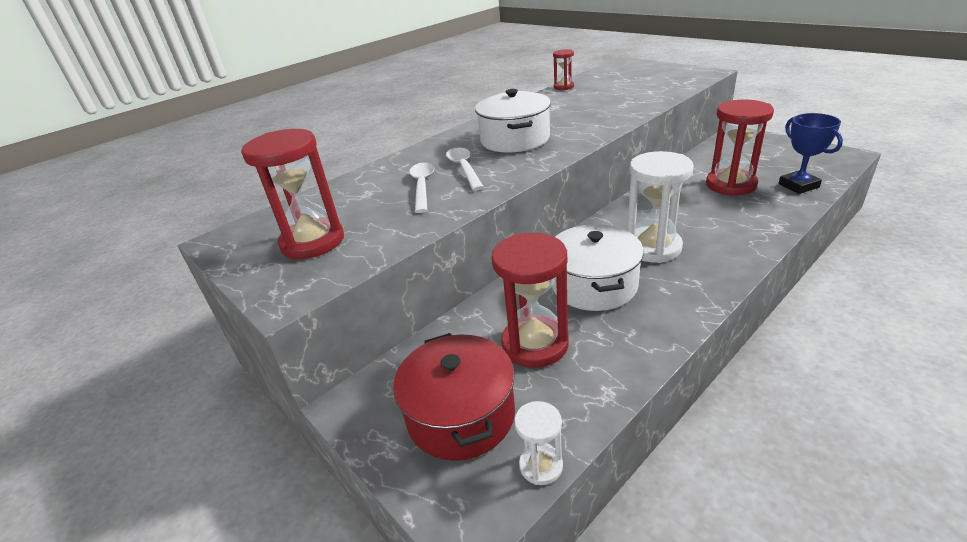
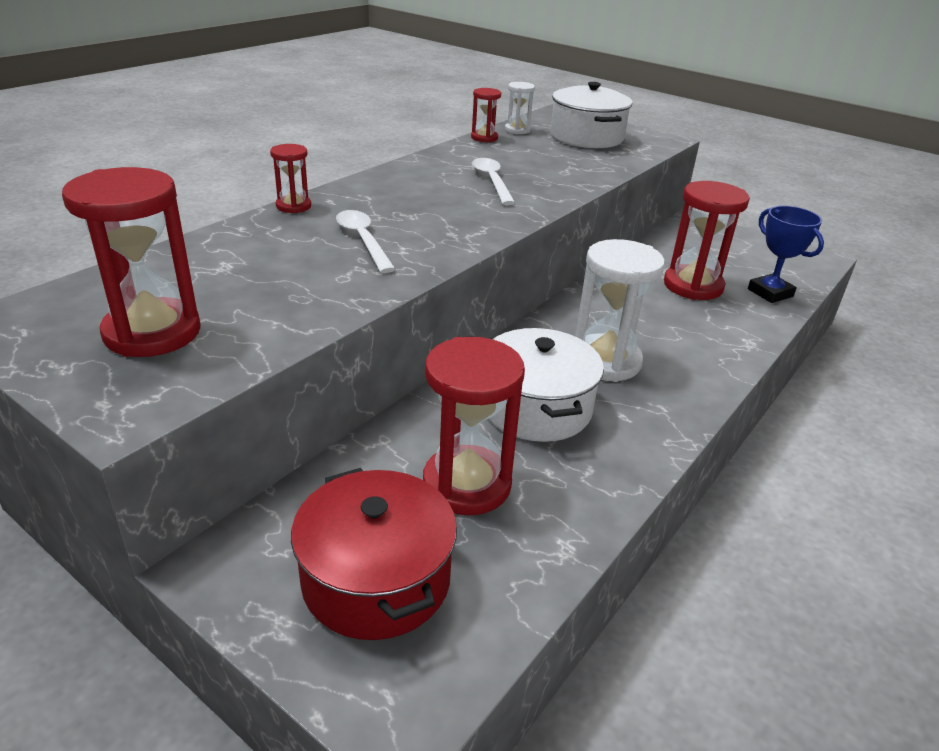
camera: 15 degrees left, 0 degrees up
white spoon [409,162,434,213] -> white spoon moved to [472,158,515,205]
white pot [475,89,551,153] -> white pot moved to [550,82,632,148]
white hourglass [514,401,563,485] -> white hourglass moved to [505,82,535,134]
none -> red hourglass [270,144,311,213]

